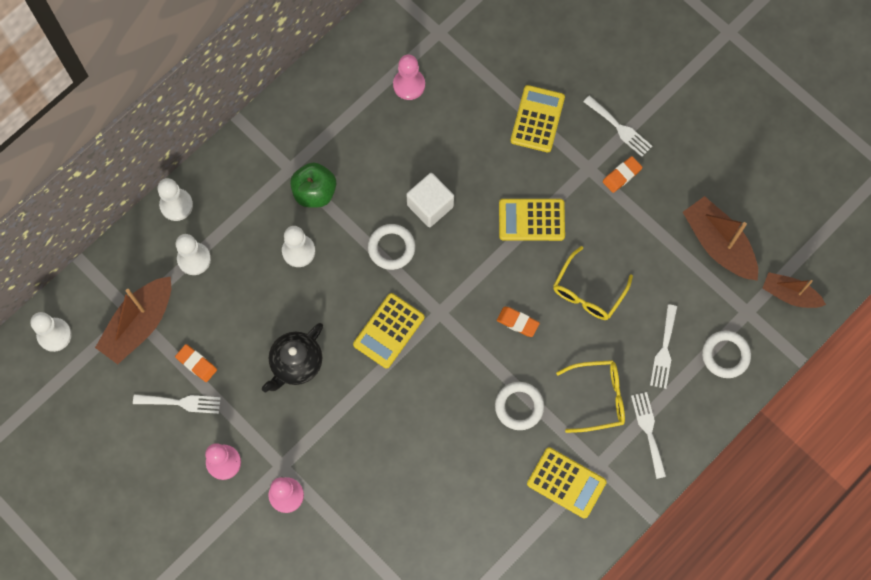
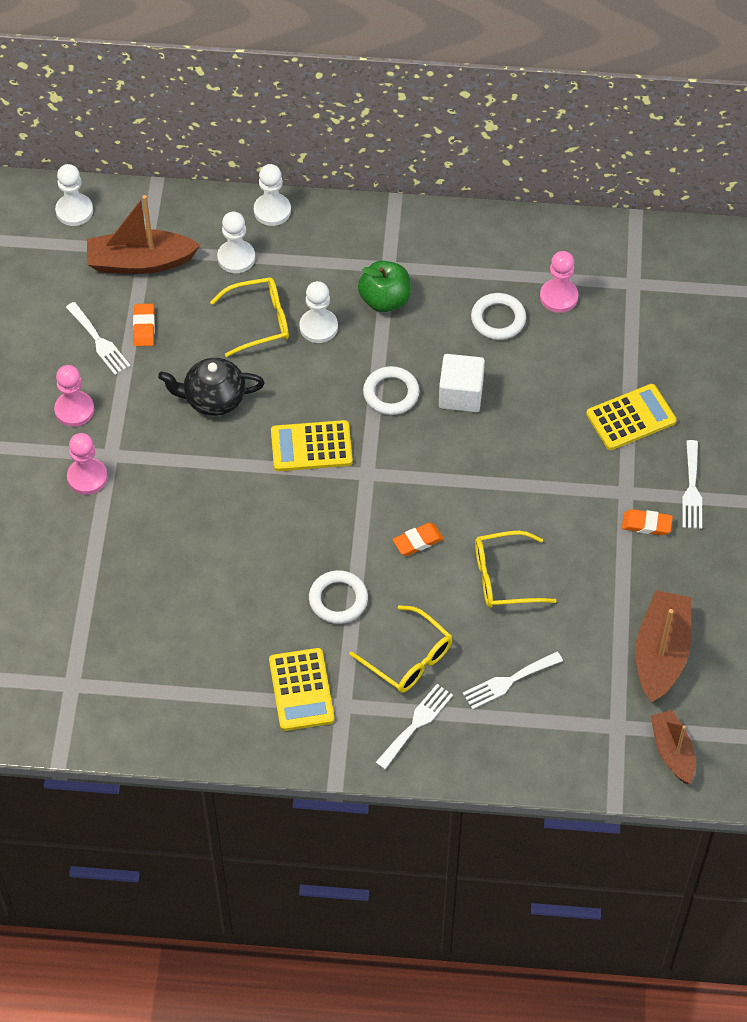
camera: 50 degrees right, 15 degrees down
orange eraser [497,307,540,337] -> orange eraser turned 75 degrees clockwise [393,523,444,556]
yellow calculator [499,199,565,241] -> none
white ring [702,331,751,378] -> white ring moved to [471,293,526,340]
none -> yellow glasses [210,277,289,357]

